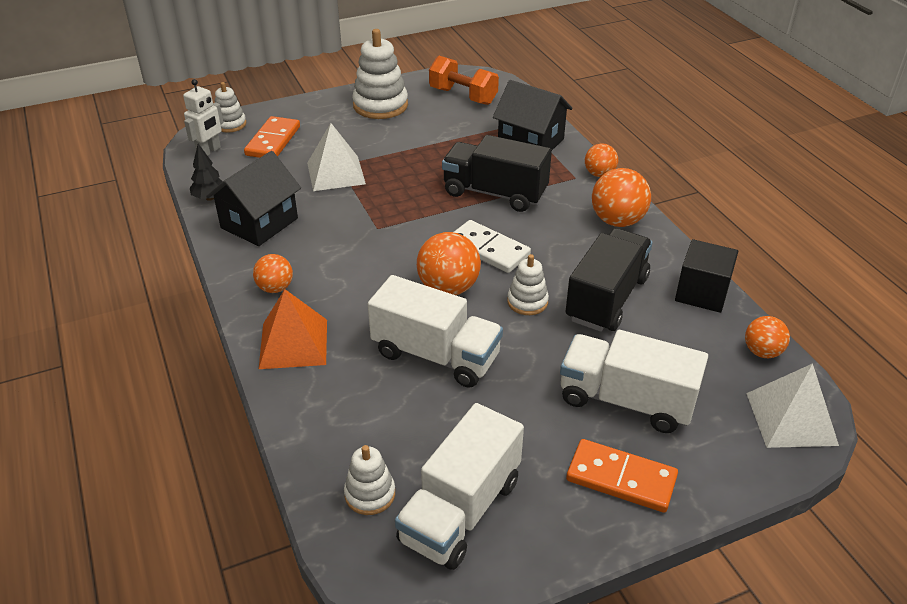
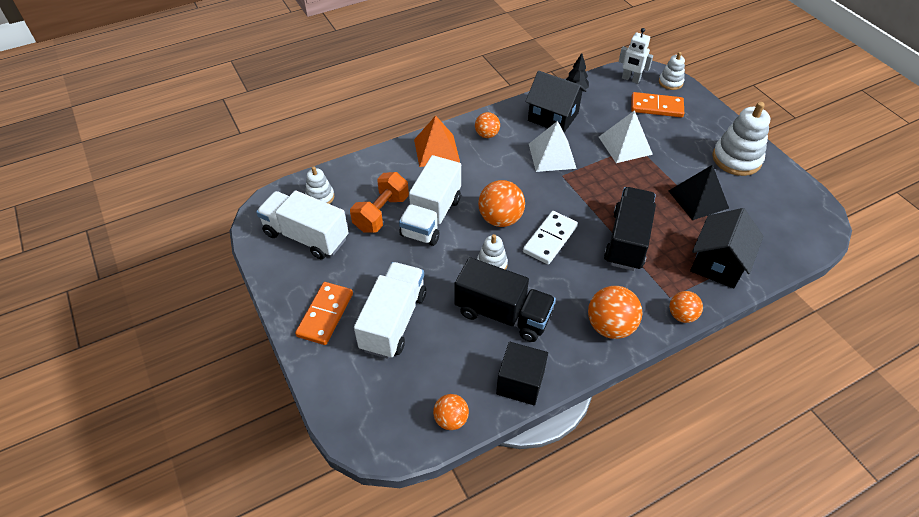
camera: 85 degrees right, 10 degrees up
orange dumbbell [429,56,499,105] -> orange dumbbell moved to [350,172,409,233]
white pyramid [746,363,839,448] -> white pyramid moved to [529,121,577,172]
none -> black pyramid [669,165,729,220]

